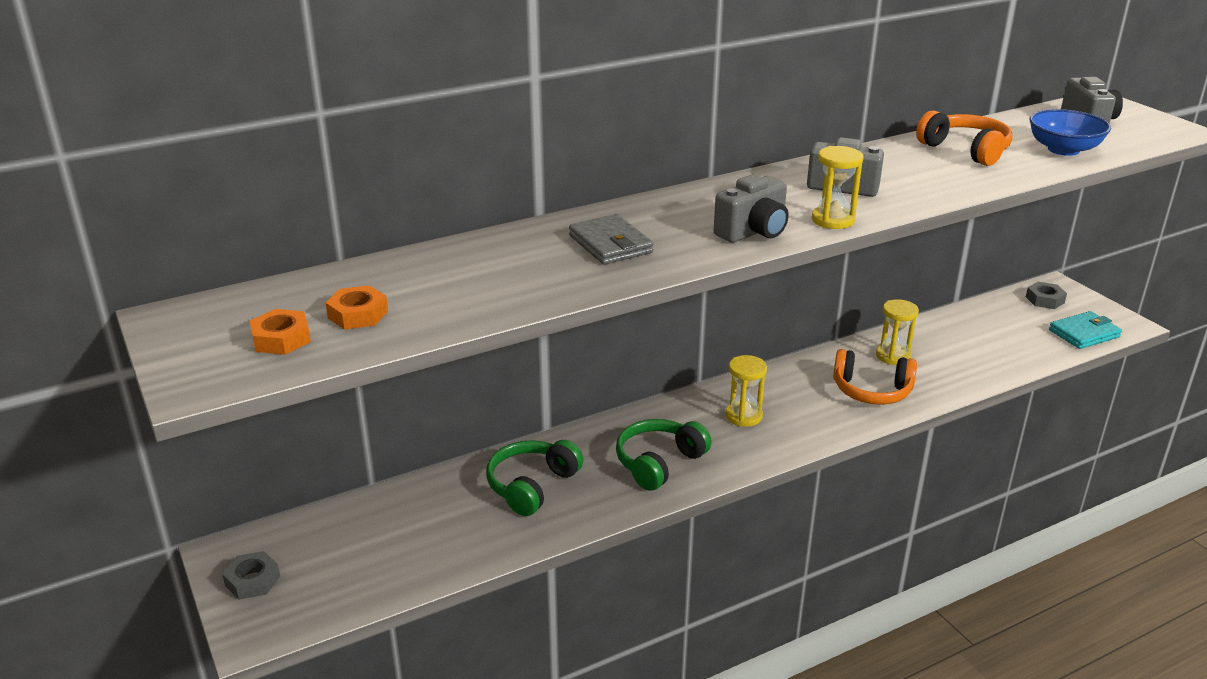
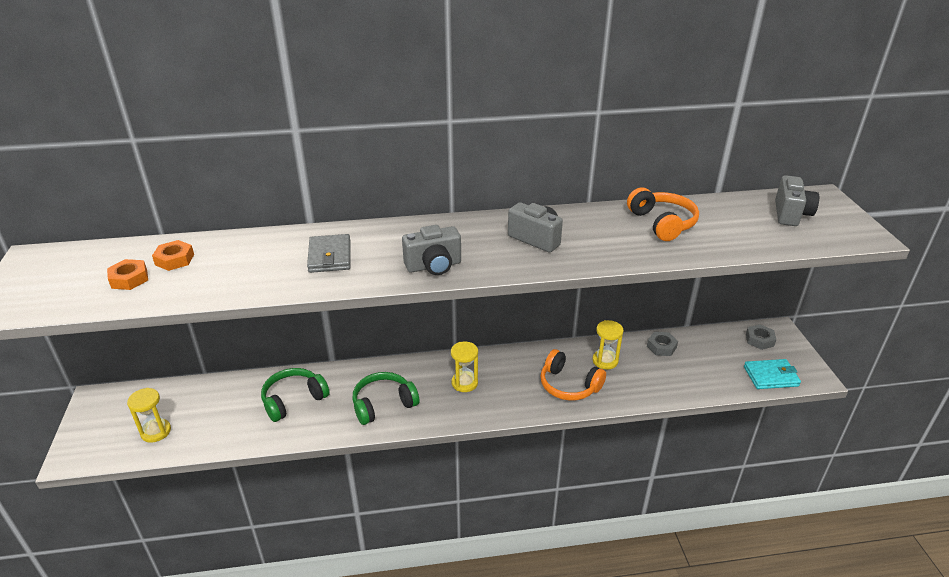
camera: 20 degrees right, 5 degrees up
grey nut [222,551,280,600] -> grey nut moved to [647,332,678,356]
orange nut [250,309,311,355] -> orange nut moved to [152,240,194,271]
yellow hourglass [812,146,864,229] -> yellow hourglass moved to [127,388,171,443]
blue bowl [1029,109,1111,156] -> none

